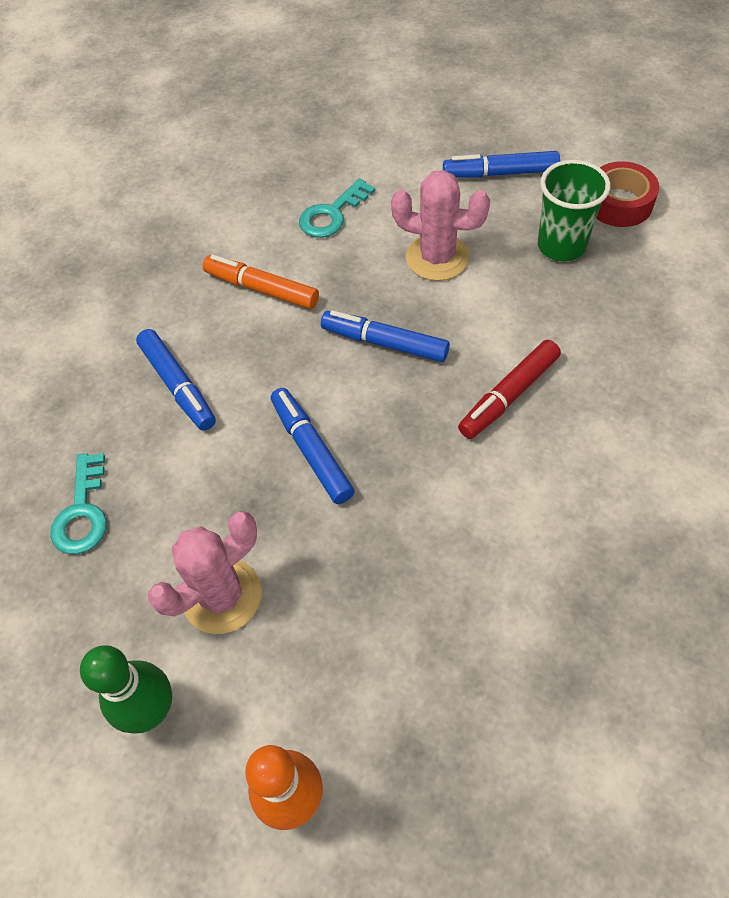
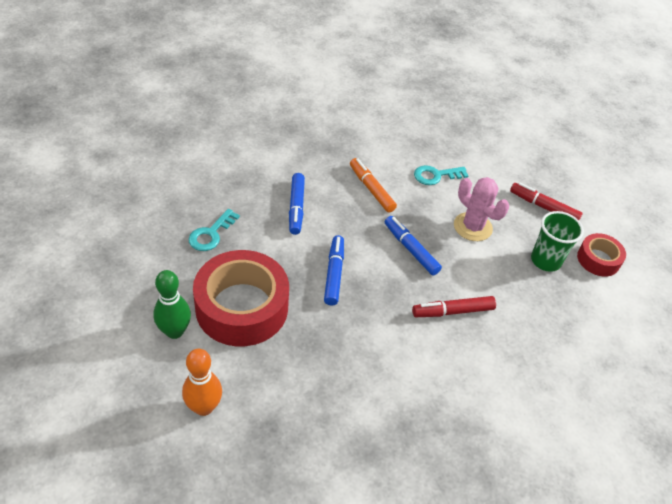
camera: 25 degrees right, 10 degrees down
pink cactus [148,511,262,634] -> red tape [193,250,289,346]
blue marker [443,151,560,178] -> red marker [510,183,582,220]

